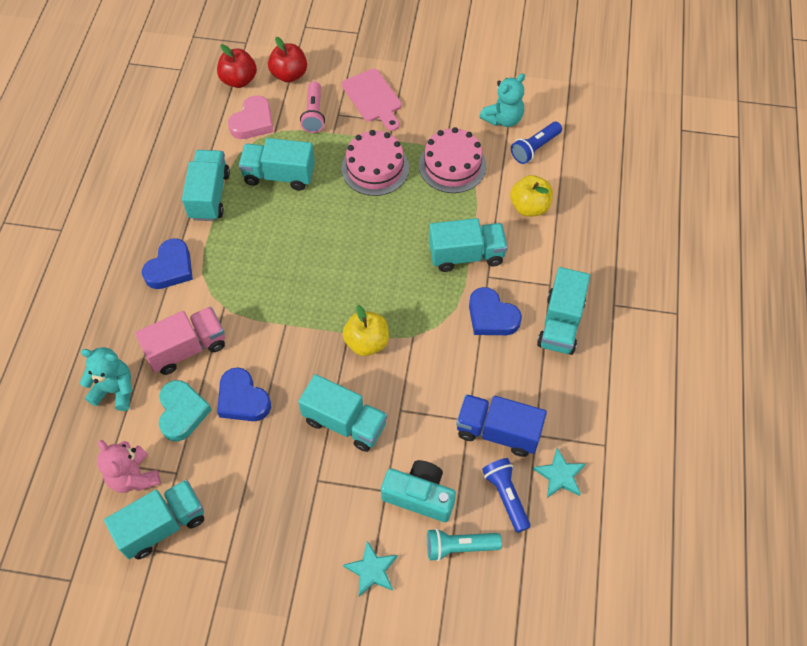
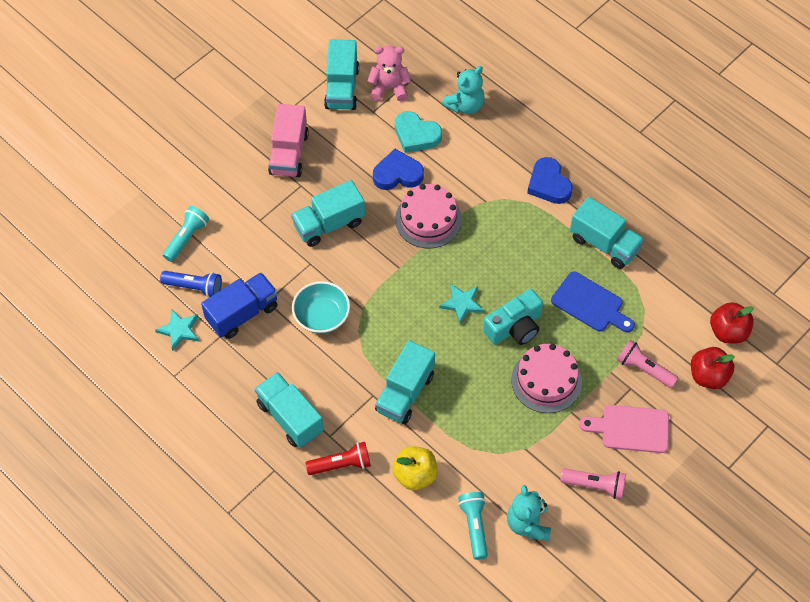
camera: 125 degrees right, 0 degrees up
pink truck [135,307,225,375] -> pink truck moved to [268,104,309,177]
pink heart [228,95,274,139] -> none
turquoise truck [239,138,315,191] -> blue cutting board [551,272,635,332]
yellow apple [343,305,389,356] -> none
turquoise star [343,541,398,597] -> turquoise star moved to [439,284,484,324]
turquoise camera [381,460,456,522] -> turquoise camera moved to [483,289,543,345]
pink cake [419,127,486,193] -> pink cake moved to [395,184,462,248]
blue heart [469,287,522,335] -> none
blue flashlight [511,122,562,164] -> turquoise flashlight [458,492,488,560]
none -> turquoise bowl [292,281,350,334]
none -> red flashlight [305,442,371,475]
none -> pink flashlight [560,468,626,499]

